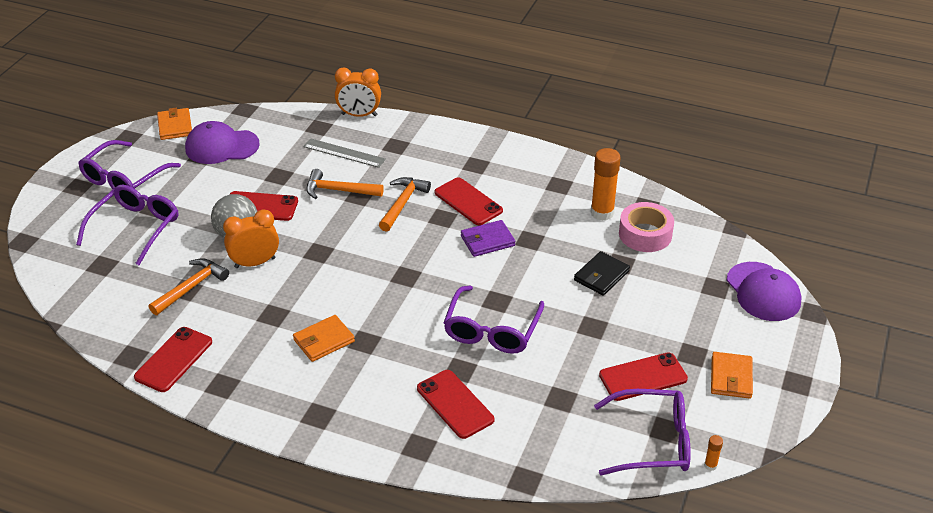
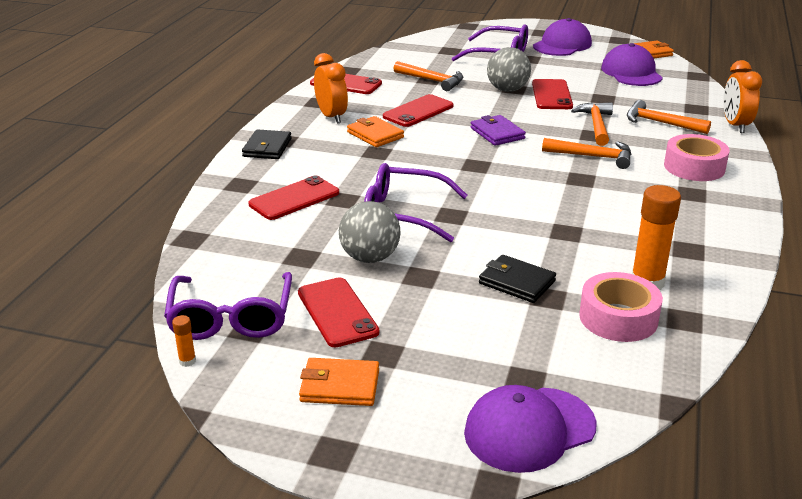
camera: 85 degrees right, 10 degrees down
purple glasses [78,140,181,189] -> purple cap [533,18,592,56]
orange clock [223,209,279,268] -> orange clock moved to [314,53,348,124]
grey ruler [303,138,386,168] -> orange hammer [627,100,711,134]
red phone [434,177,503,225] -> red phone moved to [383,94,454,127]
purple wallet [461,220,515,257] -> purple wallet moved to [470,115,526,146]
none -> black wallet [242,129,292,159]
none -> grey ball [339,201,401,263]
none -> pink tape [664,134,730,181]

